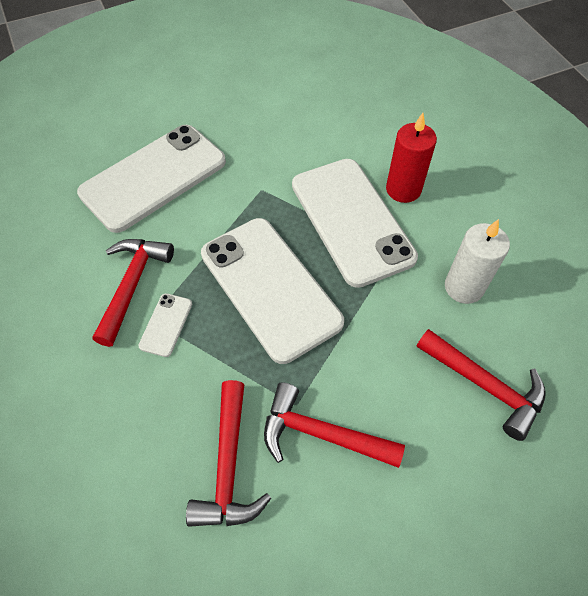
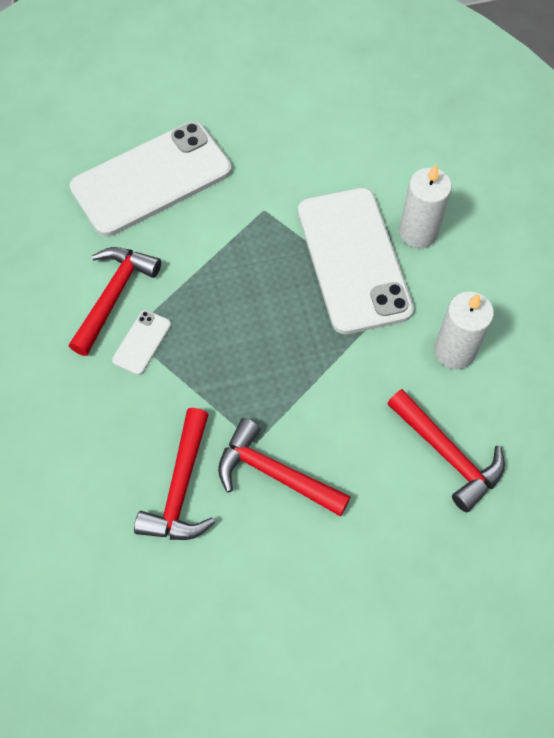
camera: 10 degrees right, 5 degrees up
white phone [201,218,344,364] -> none
red candle [386,113,437,203] -> white candle [399,164,452,248]

